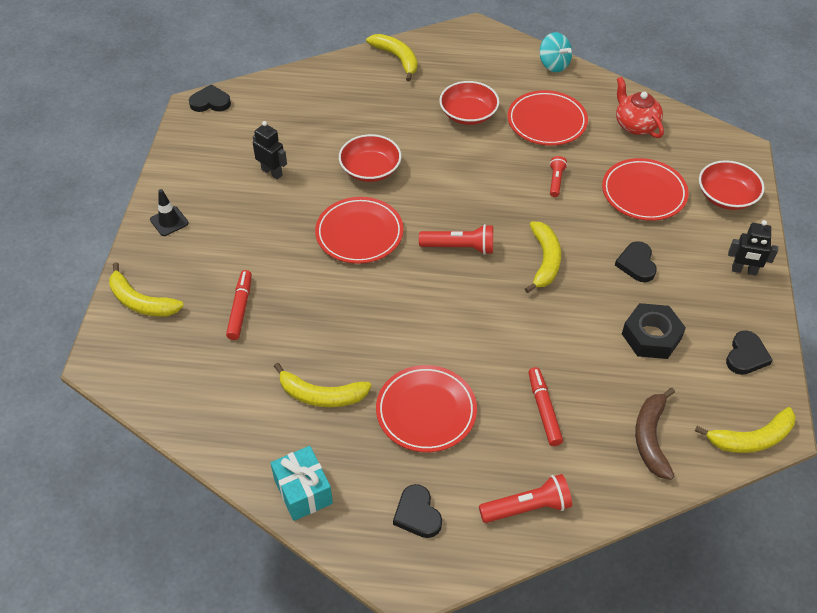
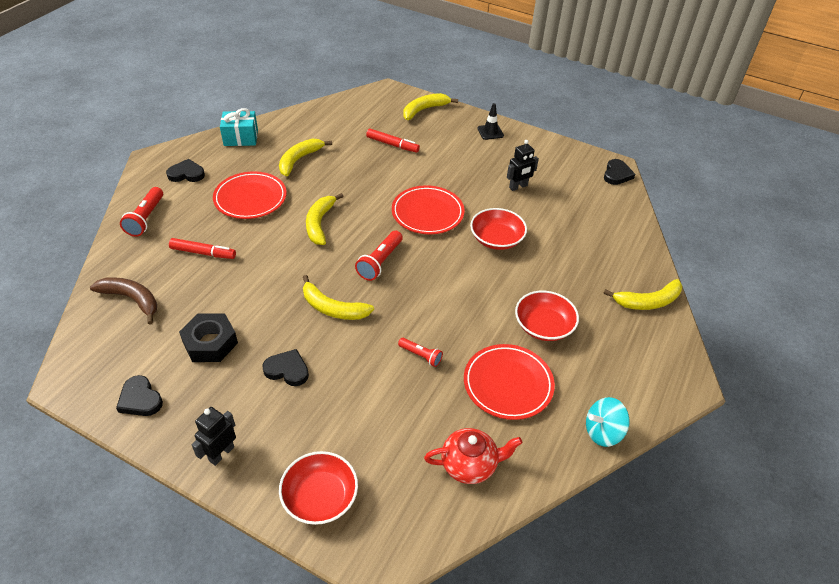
camera: 110 degrees right, 5 degrees down
red plate [602,158,689,221] -> none
yellow banana [695,407,796,453] -> yellow banana moved to [306,193,344,245]

